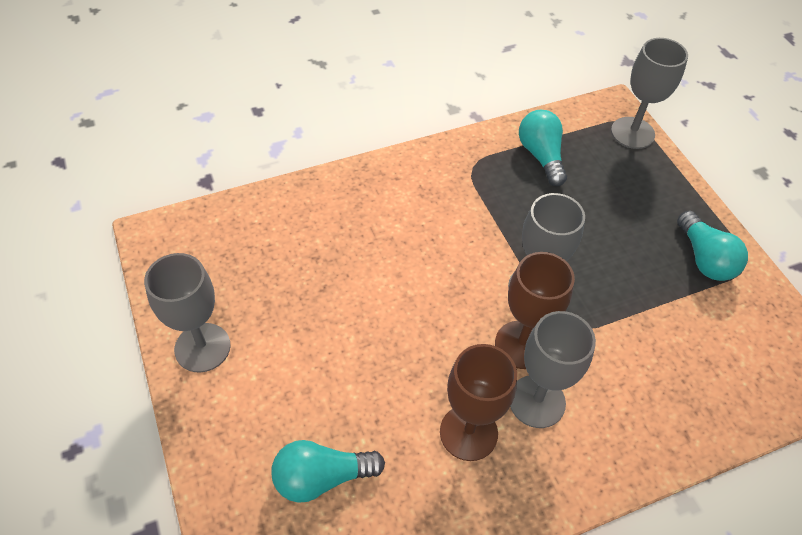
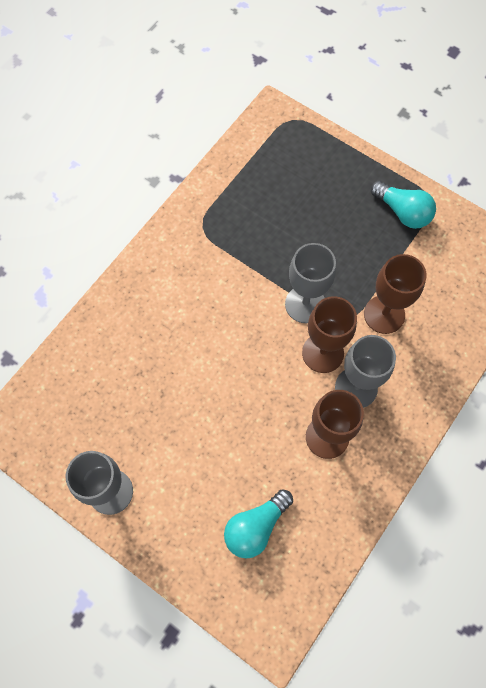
camera: 30 degrees left, 15 degrees up
turquoise light bulb [519,110,567,187] -> none
grey goblet [611,38,688,149] -> none
none -> brown goblet [364,254,427,334]

